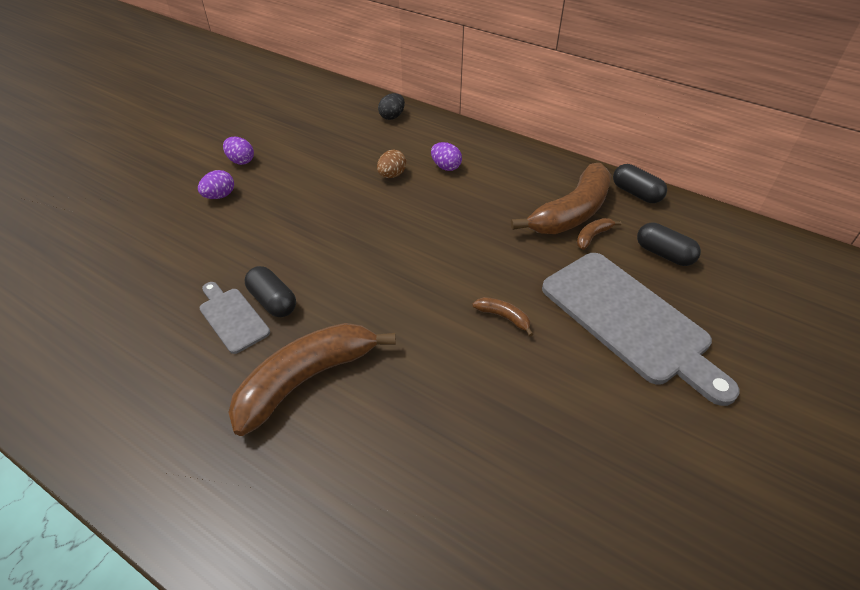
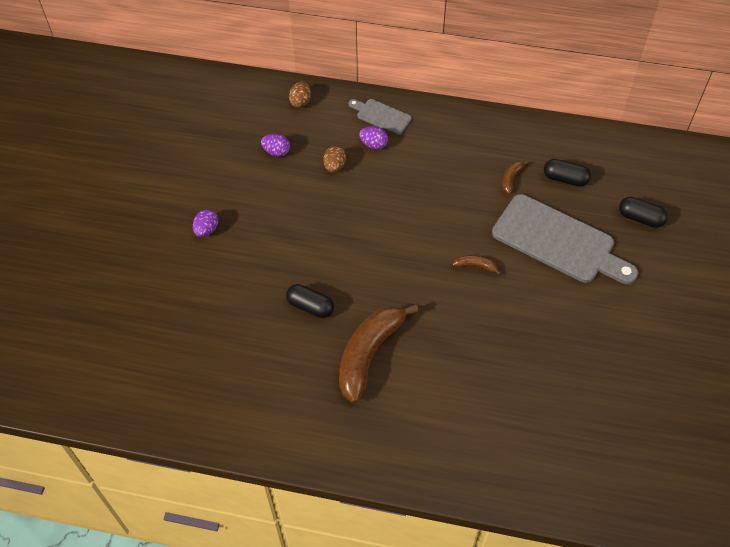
camera: 20 degrees left, 10 degrees up
grey cutting board [200,282,270,354] -> grey cutting board moved to [349,99,412,135]
purple egg [223,137,254,165] -> purple egg moved to [261,134,290,157]
black egg [378,93,405,120] -> brown egg [289,81,311,108]
brown banana [511,163,611,234] -> none
black capsule [613,164,667,203] -> black capsule moved to [619,197,668,228]

